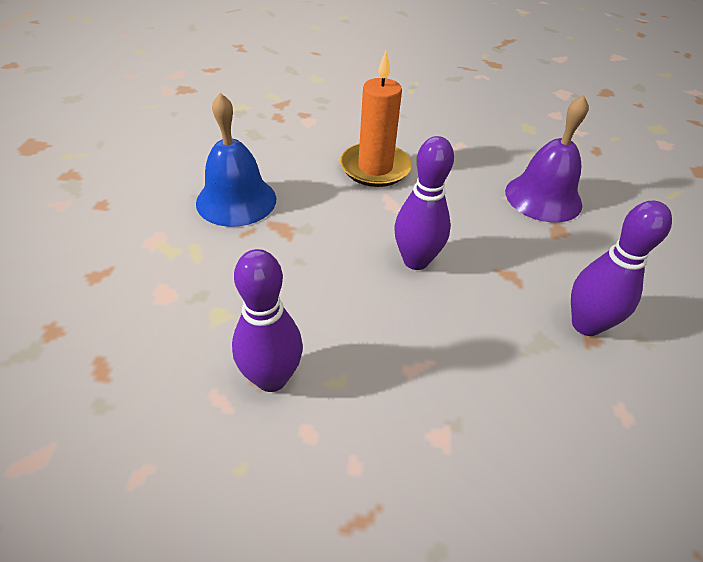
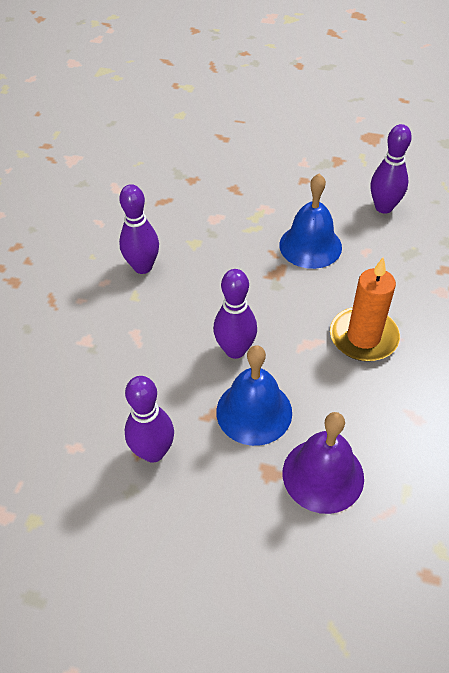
camera: 100 degrees right, 5 degrees up
none -> blue bell [216,345,292,446]
none -> purple bowling pin [370,124,412,214]

